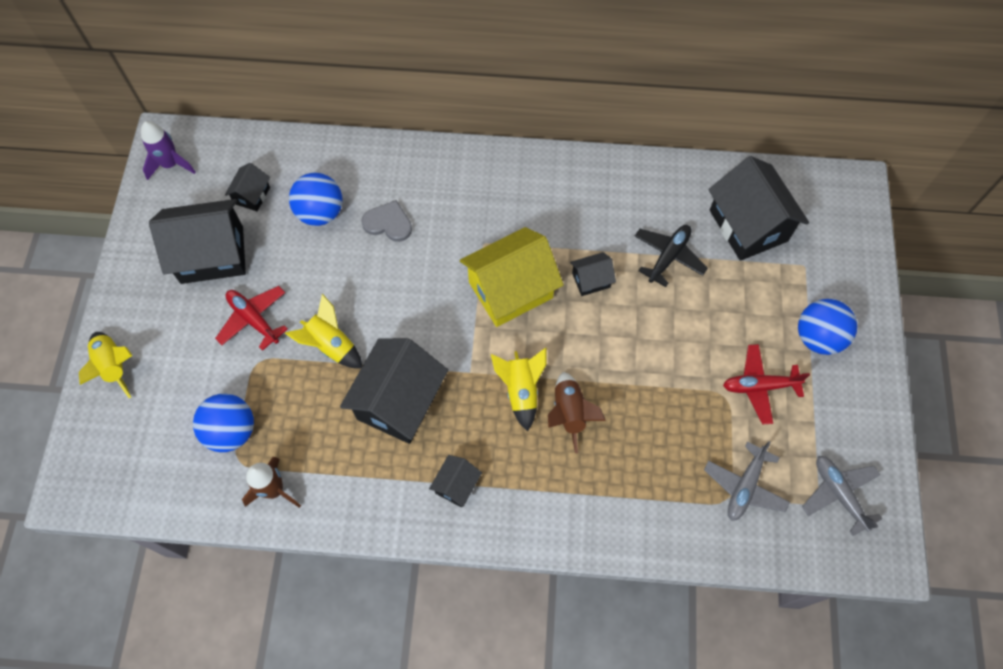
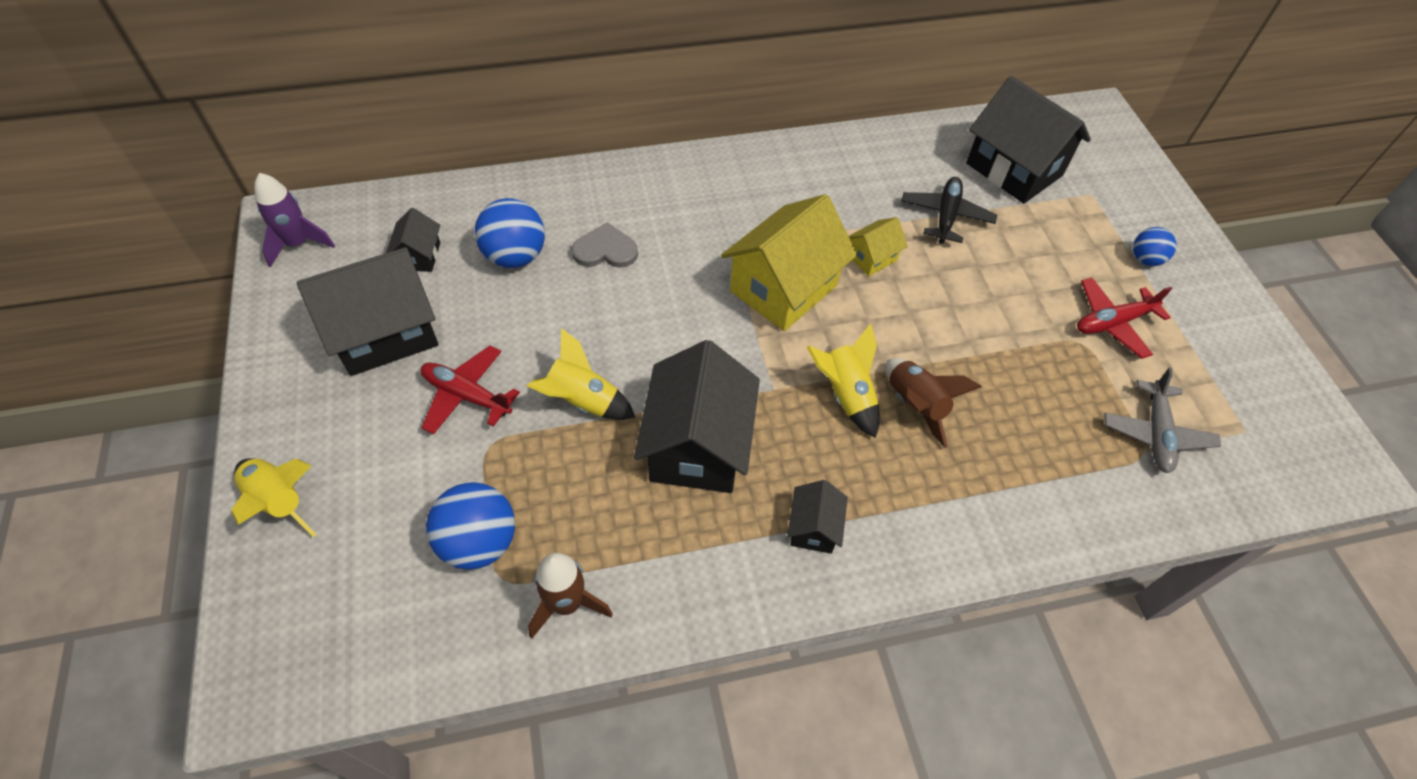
camera: 20 degrees left, 10 degrees down
black house [570,252,616,296] -> yellow house [849,217,908,276]
blue ball [798,299,857,355] -> blue ball [1133,227,1177,266], size x0.59
grey plane [802,456,882,536] -> none

